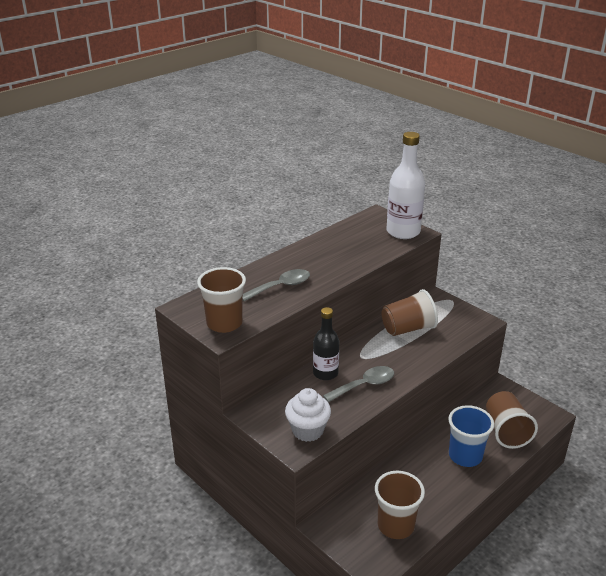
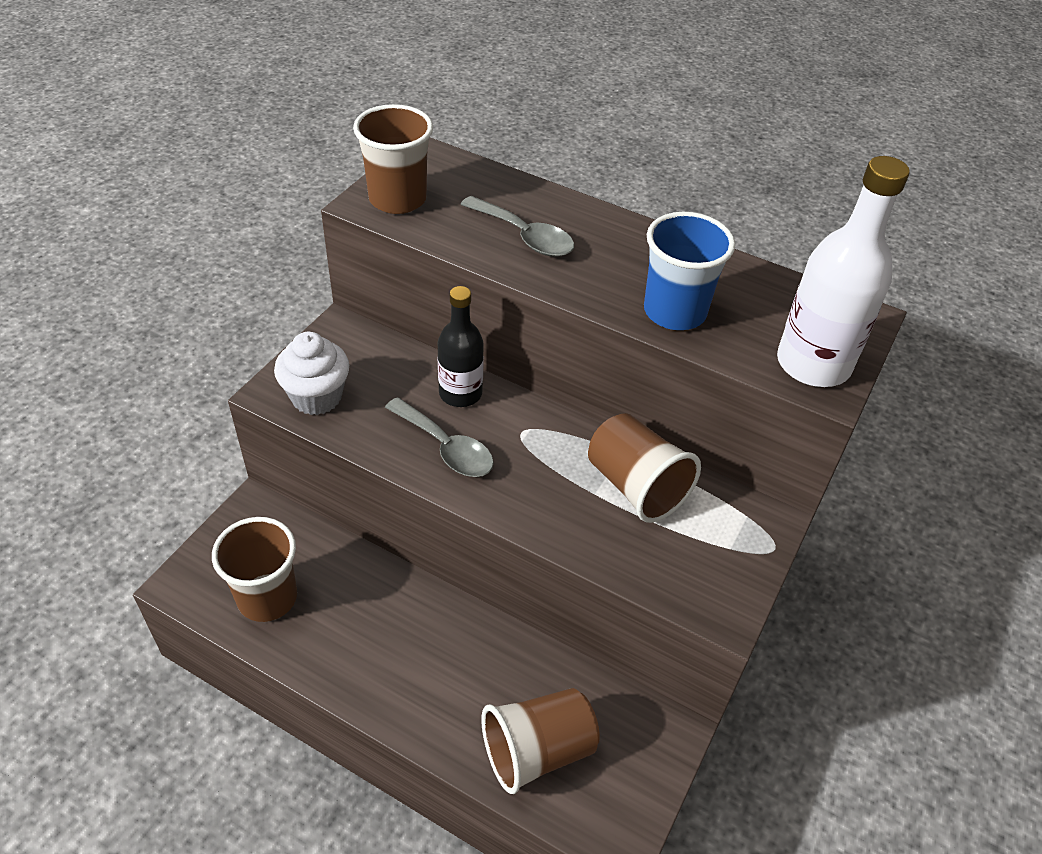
camera: 70 degrees right, 15 degrees up
blue cup [448,405,494,467] -> blue cup moved to [644,212,735,330]

